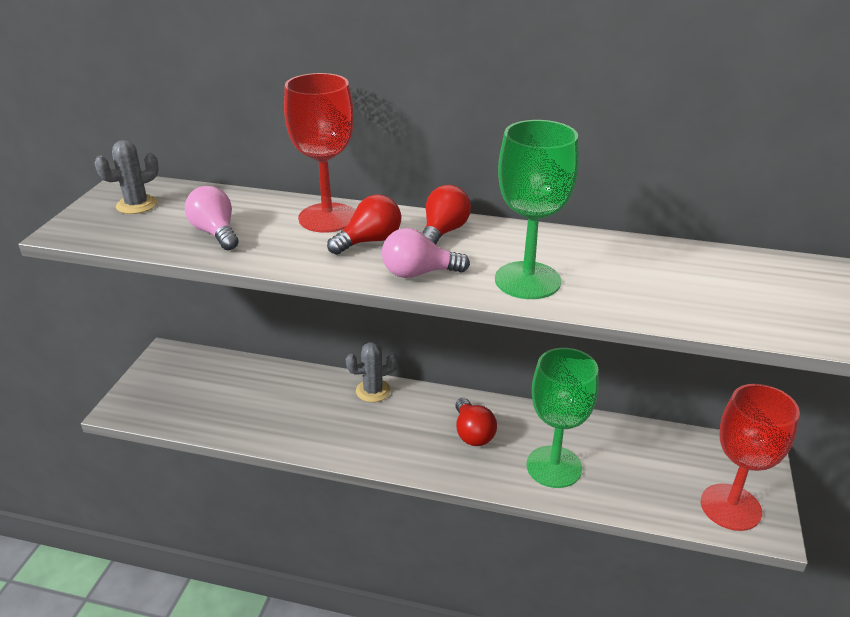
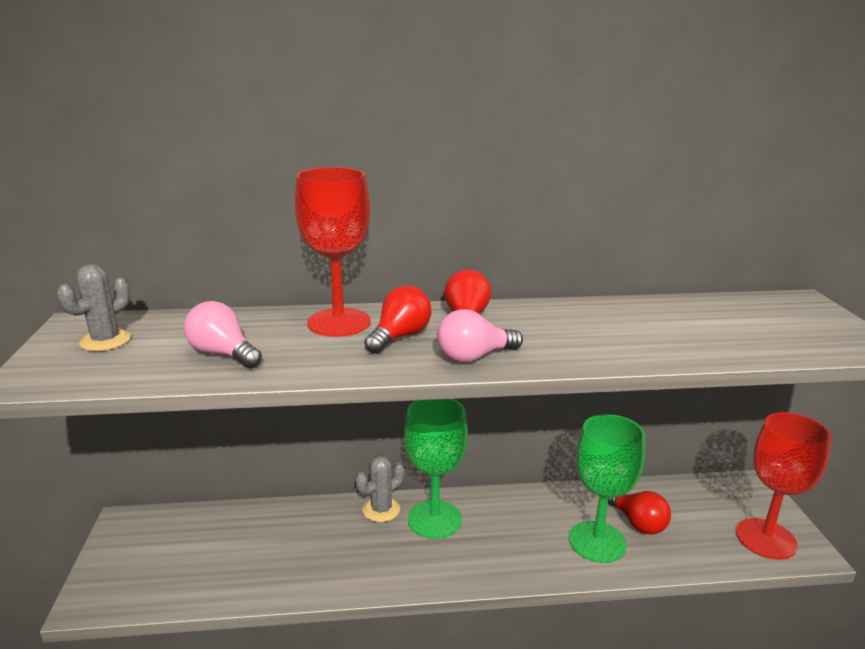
camera: 20 degrees left, 10 degrees down
red light bulb [455,398,497,446] -> red light bulb moved to [608,491,671,535]
green goblet [495,120,579,299] -> green goblet moved to [404,399,468,539]

